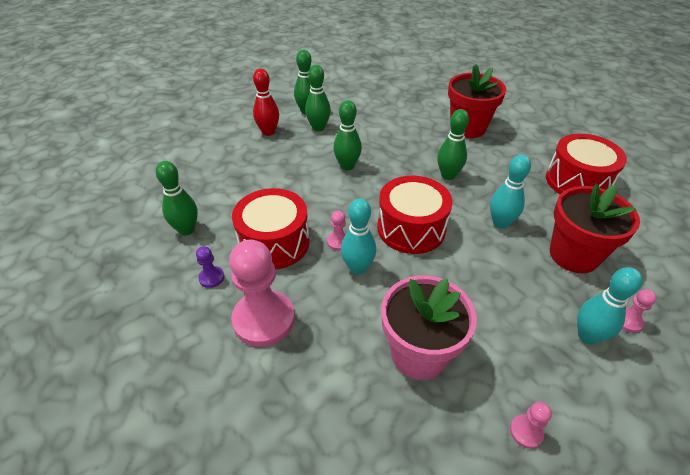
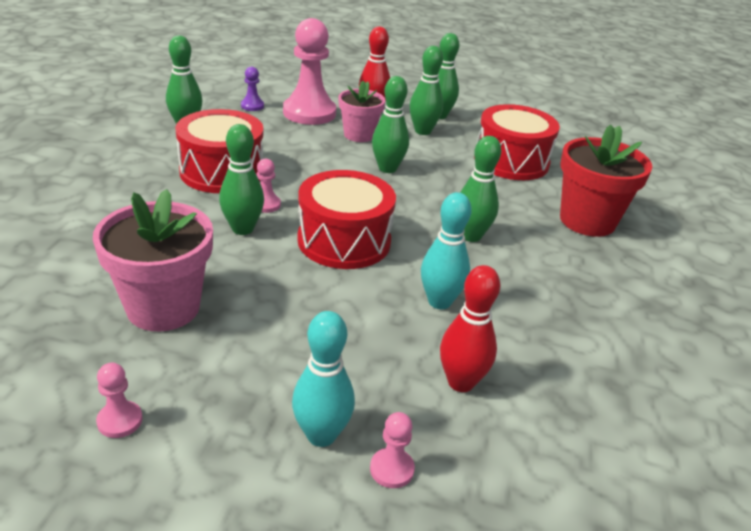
camera: 45 degrees right, 10 degrees down
purple pawn [196,246,224,288] -> purple pawn moved to [241,67,264,111]
pink pawn [229,240,295,347] -> pink pawn moved to [283,18,336,125]
turquoise bowling pin [341,199,376,275] -> green bowling pin [219,124,264,235]
red drum [546,134,627,194] -> red drum moved to [474,104,560,180]
red flower pot [550,183,640,273] -> red bowling pin [440,265,500,392]
none -> pink flower pot [338,81,385,142]

